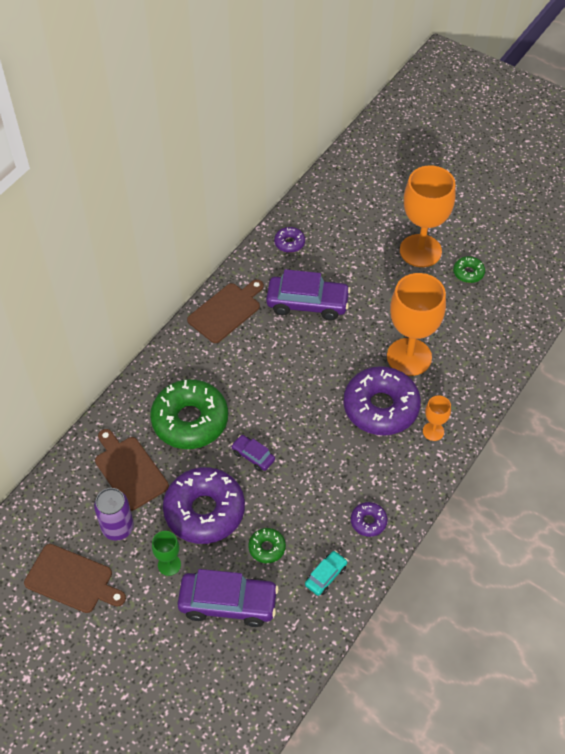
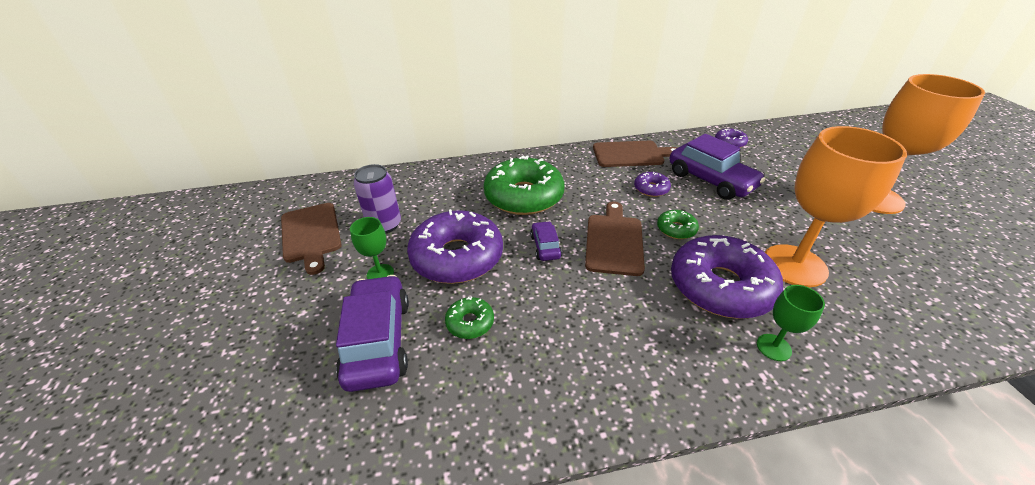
camera: 45 degrees right, 15 degrees down
brown cutting board [95,429,169,511] -> brown cutting board moved to [585,201,645,276]
purple car [178,569,279,627] -> purple car turned 150 degrees counterclockwise [336,275,409,392]
turquoise car [305,551,348,596] -> none
purple donut [351,502,388,537] -> purple donut moved to [634,172,671,197]
orange goblet [423,395,451,441] -> green goblet [757,285,825,361]
green donut [453,256,485,283] -> green donut moved to [657,210,699,239]

